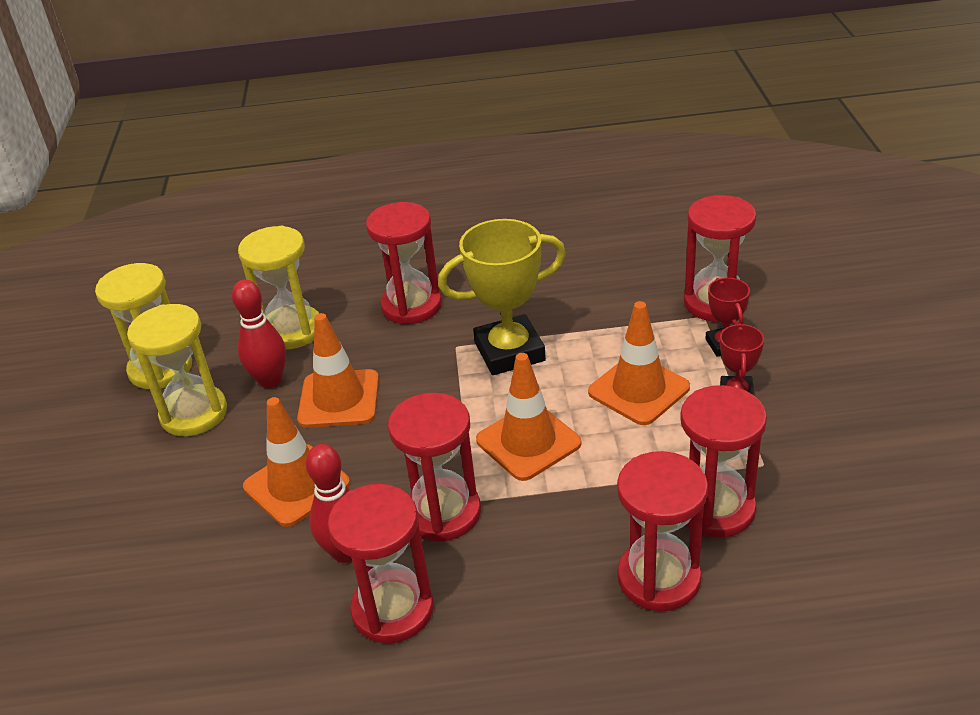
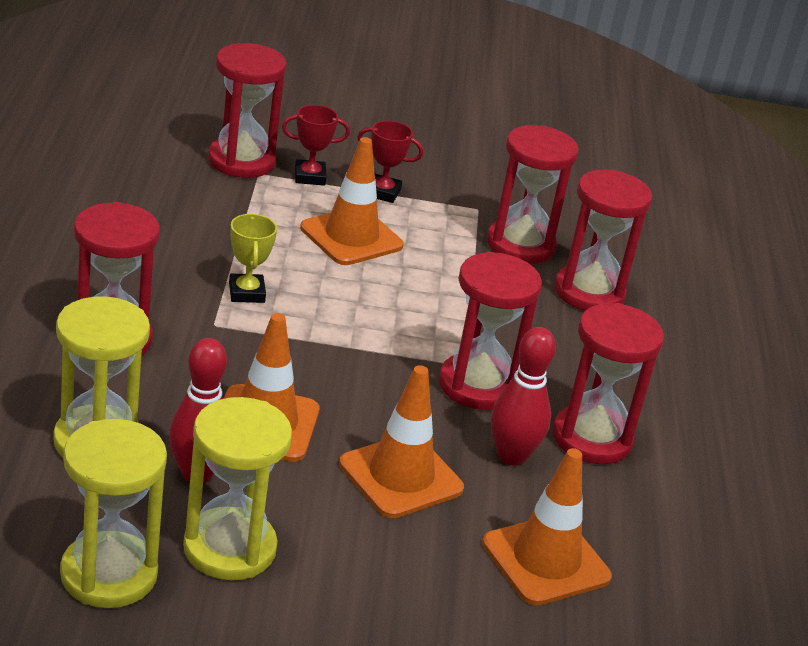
camera: 90 degrees left, 5 degrees down
yellow trophy [438,219,566,375] -> yellow trophy [229,214,277,303], size x0.51
orange traffic cone [476,353,581,481] -> orange traffic cone moved to [482,448,612,606]

